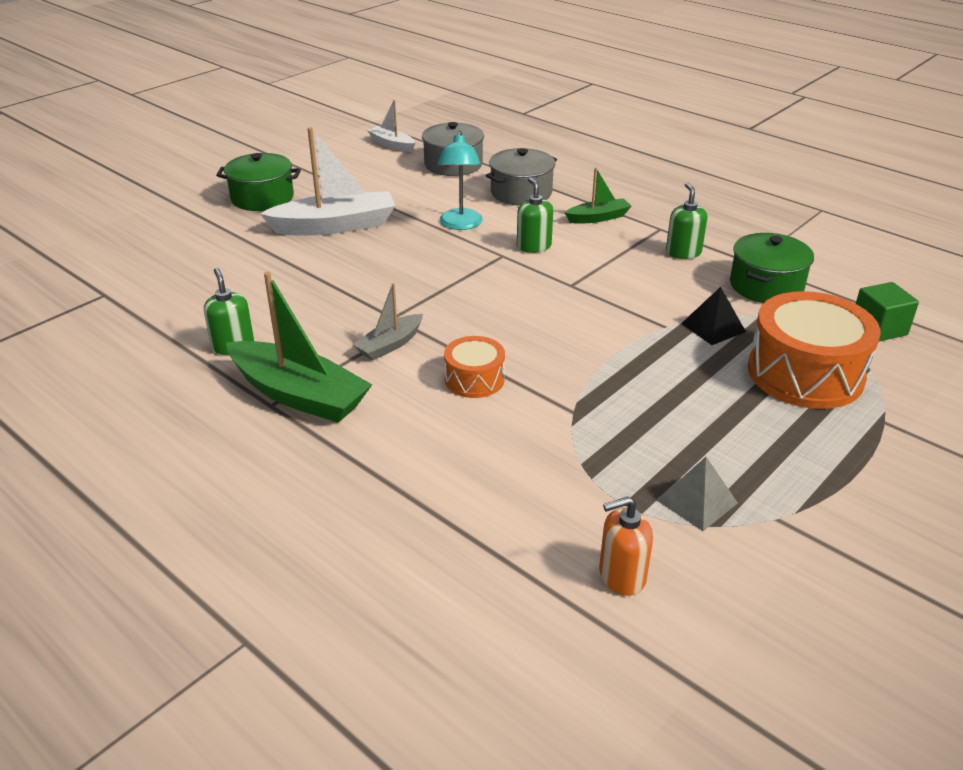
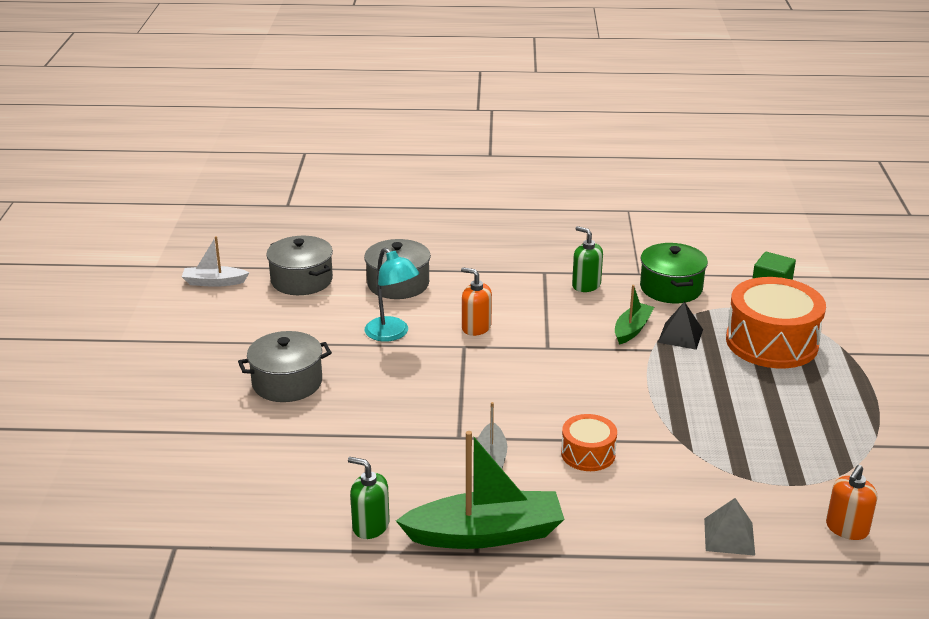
camera: 40 degrees left, 5 degrees down
green pot [216,153,301,211] -> none
white boat [260,127,395,235] -> grey pot [238,331,332,402]
green soap dispenser [517,177,553,253] -> orange soap dispenser [461,267,492,336]
green boat [565,168,631,224] -> green boat moved to [615,285,654,345]
grey pyramid [657,457,738,531] -> grey pyramid moved to [704,498,755,556]

